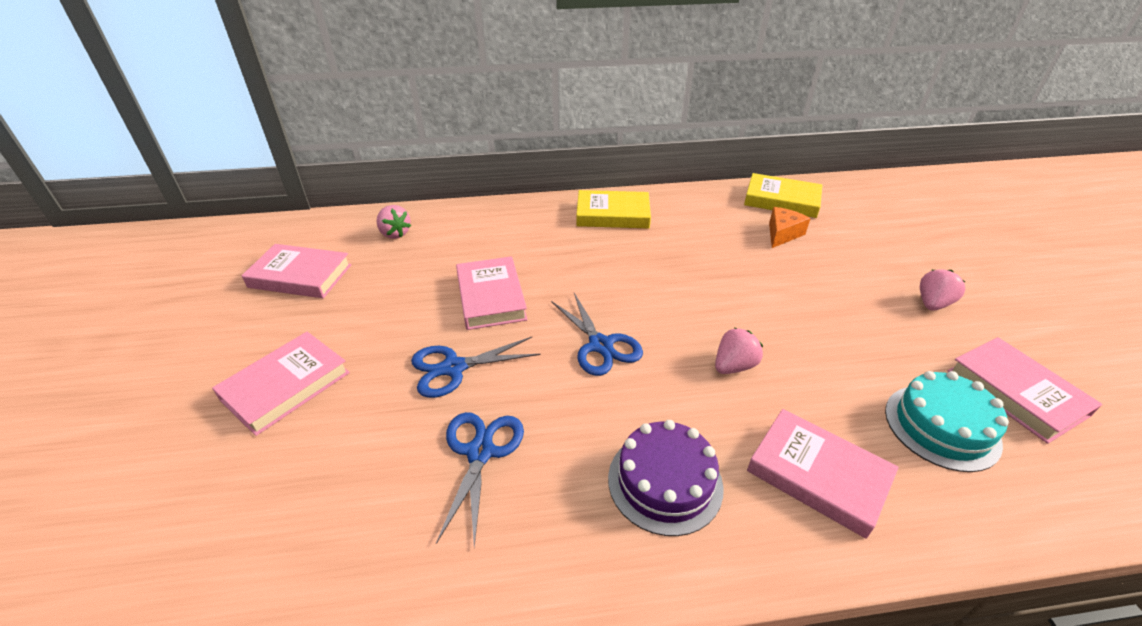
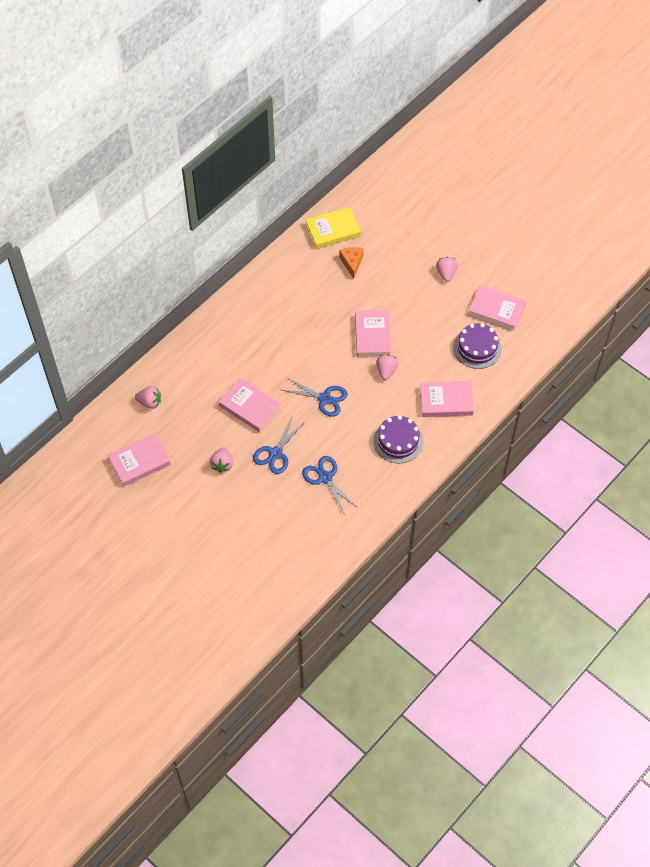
camera: 40 degrees left, 20 degrees up
pink book [212,332,350,436] -> pink book moved to [355,310,391,358]
yellow book [576,190,651,228] -> none
turquoise cake [885,371,1009,472] -> purple cake [453,323,501,369]
none -> pink strawberry [210,447,233,473]

